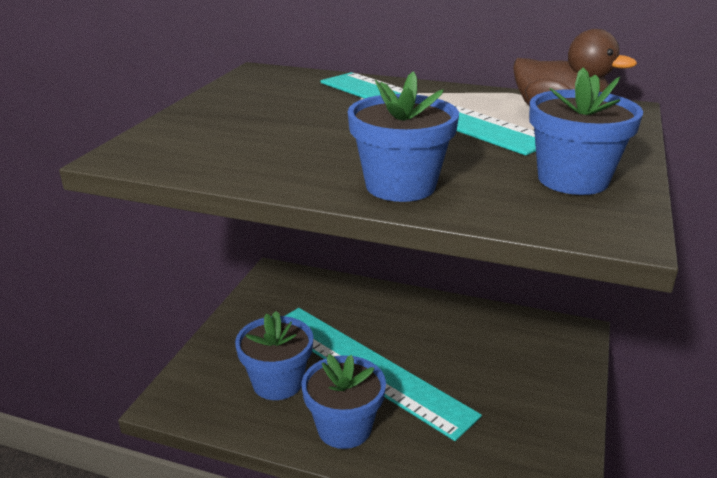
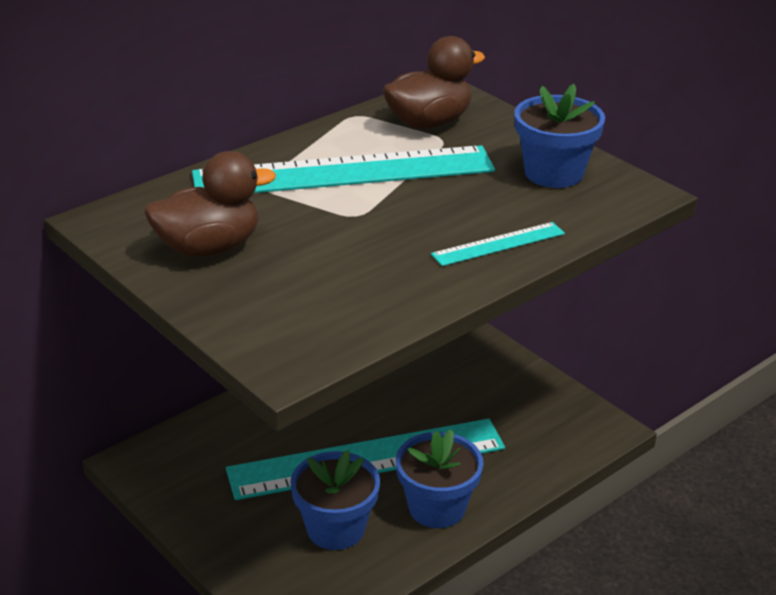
camera: 60 degrees left, 5 degrees up
blue flower pot [347,71,459,202] -> turquoise ruler [431,222,565,266]
none -> brown duck [144,151,276,257]

